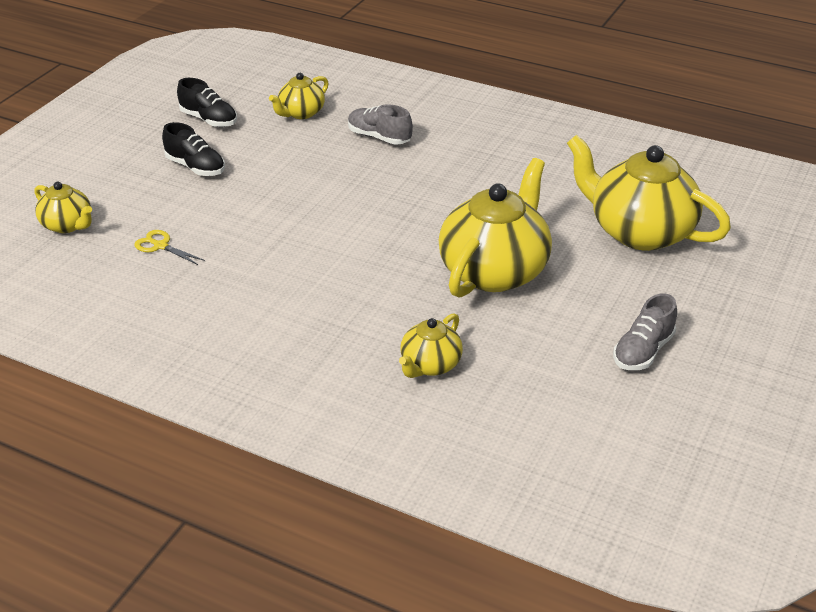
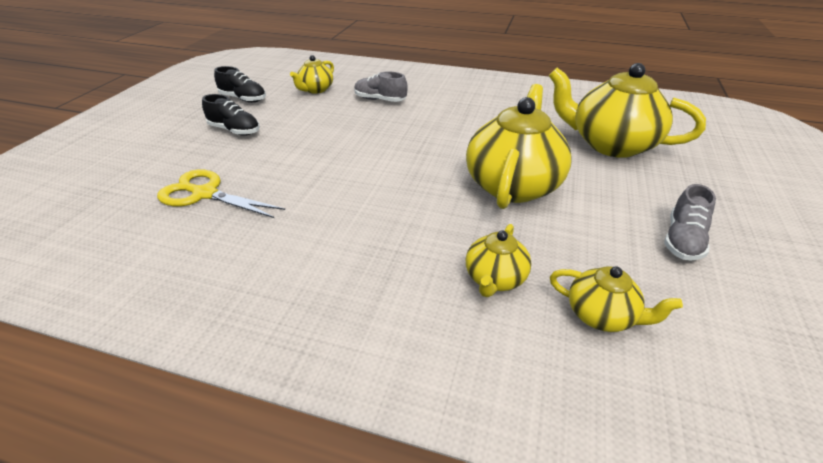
camera: 10 degrees left, 0 degrees up
yellow teapot [35,181,92,233] -> yellow teapot moved to [550,266,683,332]
yellow scissors [135,230,205,265] -> yellow scissors [157,169,285,218], size x1.81

